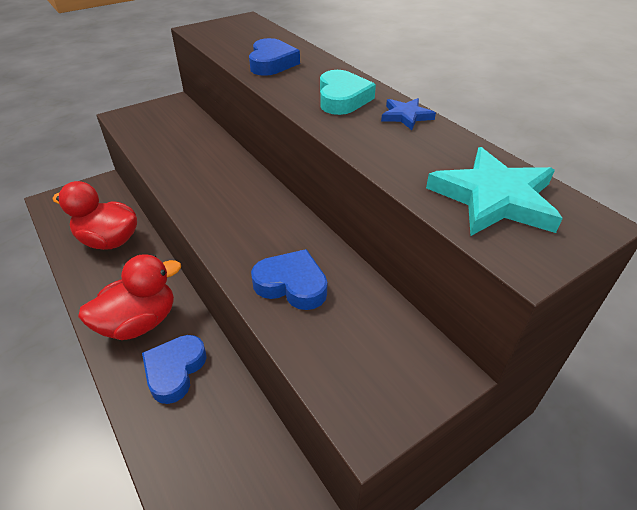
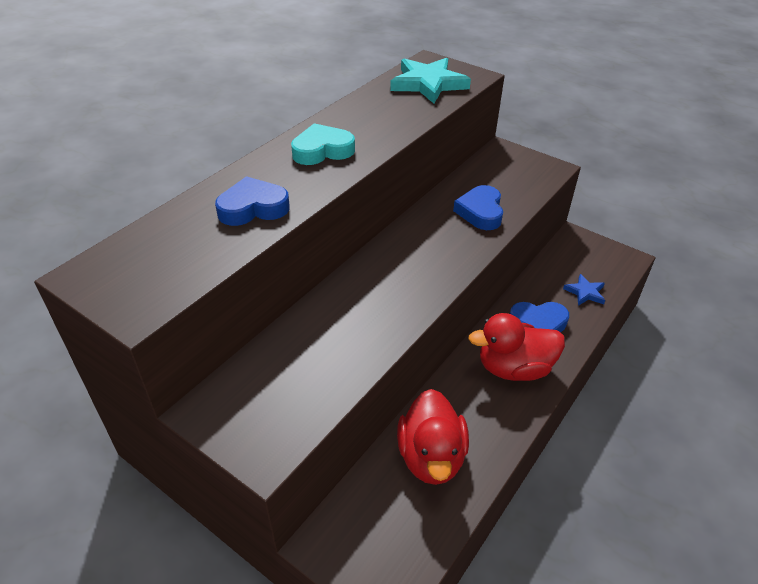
camera: 110 degrees left, 0 degrees up
red duck [78,254,181,340] -> red duck turned 45 degrees counterclockwise [468,313,565,381]
blue star [381,98,436,130] -> blue star moved to [563,274,605,306]

